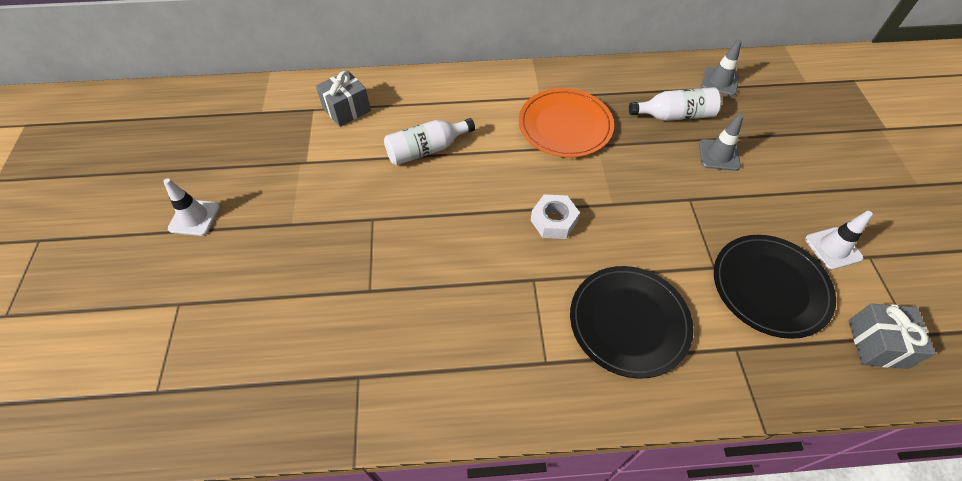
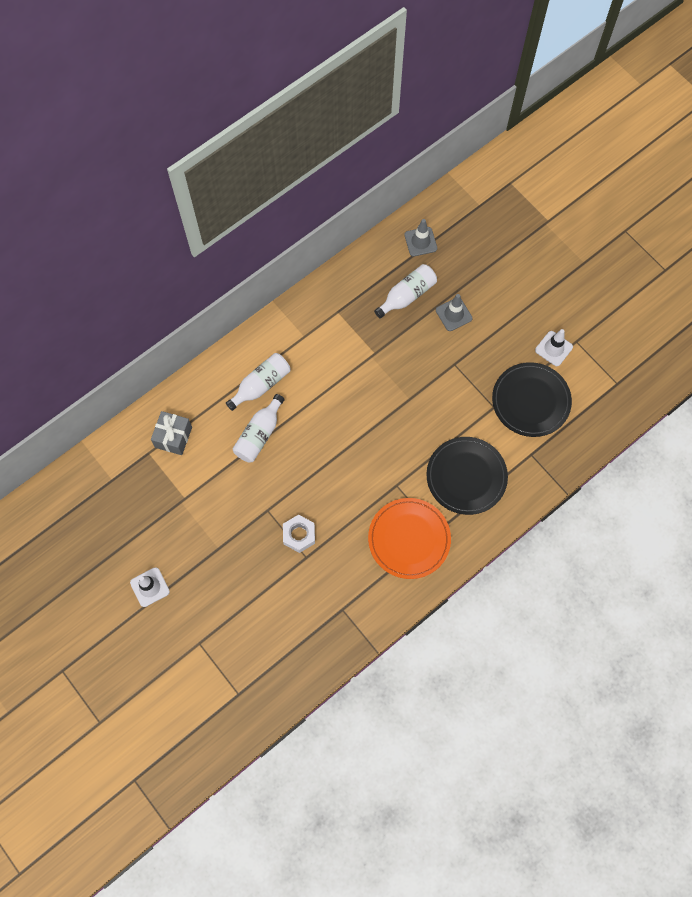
camera: 35 degrees left, 15 degrees up
orange plate [519,88,614,158] -> orange plate moved to [368,498,451,579]
white nut [531,194,580,239] -> white nut moved to [283,515,315,553]
grey gift [848,303,936,369] -> none
none -> white bottle [226,353,291,411]

